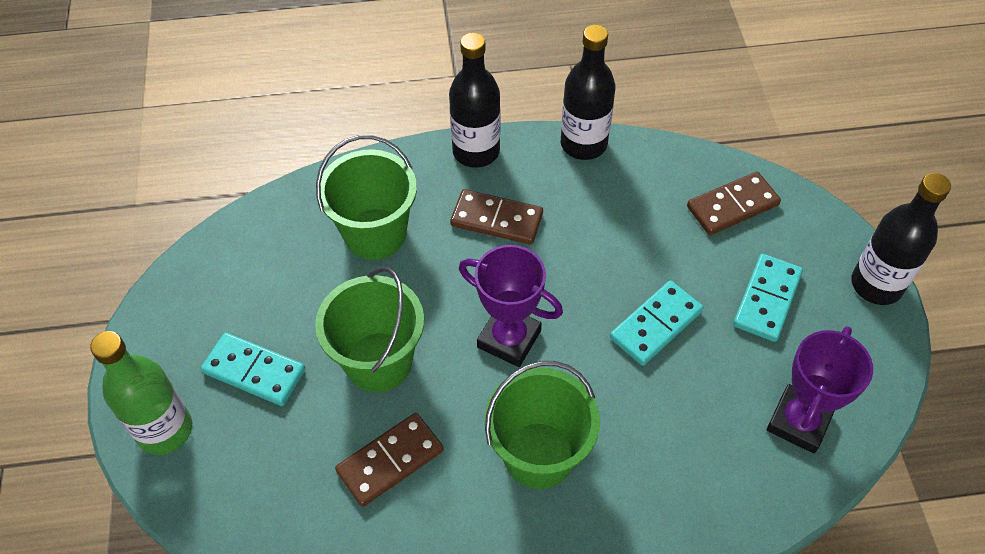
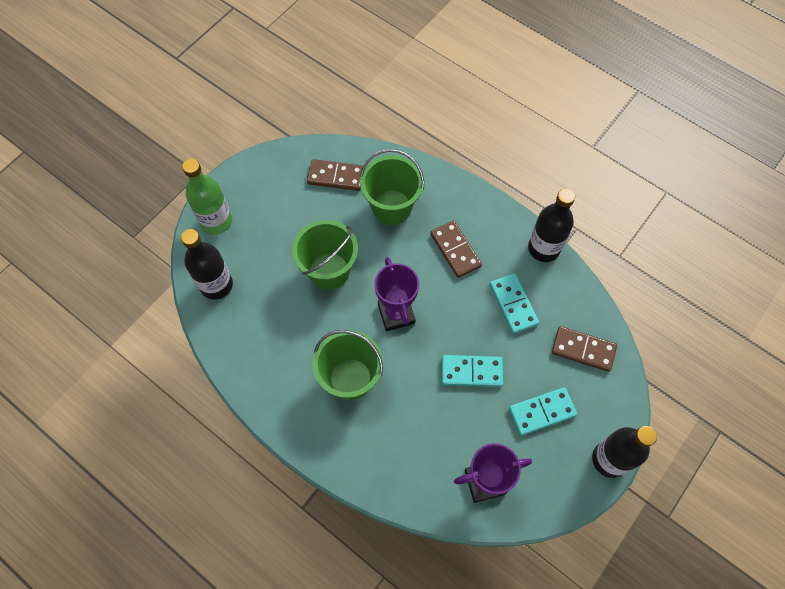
camera: 45 degrees right, 10 degrees up
turquoise domino [201,333,305,406] -> turquoise domino moved to [489,273,539,334]
brown domino [335,413,444,507] -> brown domino moved to [307,159,363,191]
black bottle [449,33,500,168] -> black bottle moved to [181,229,233,300]

